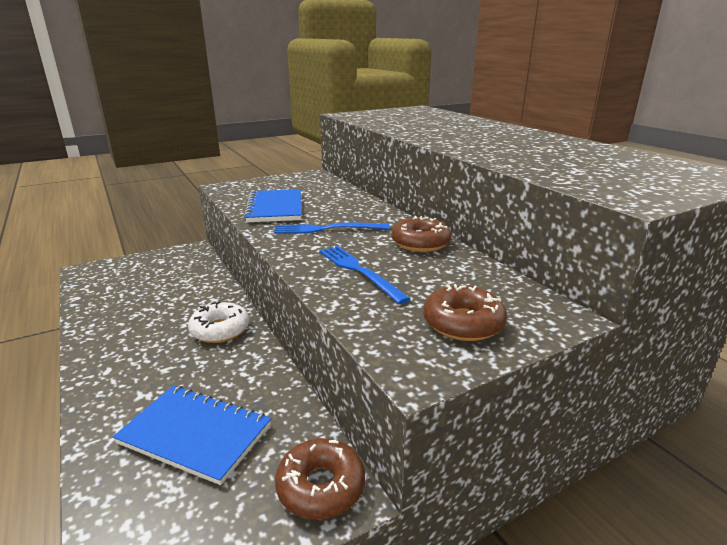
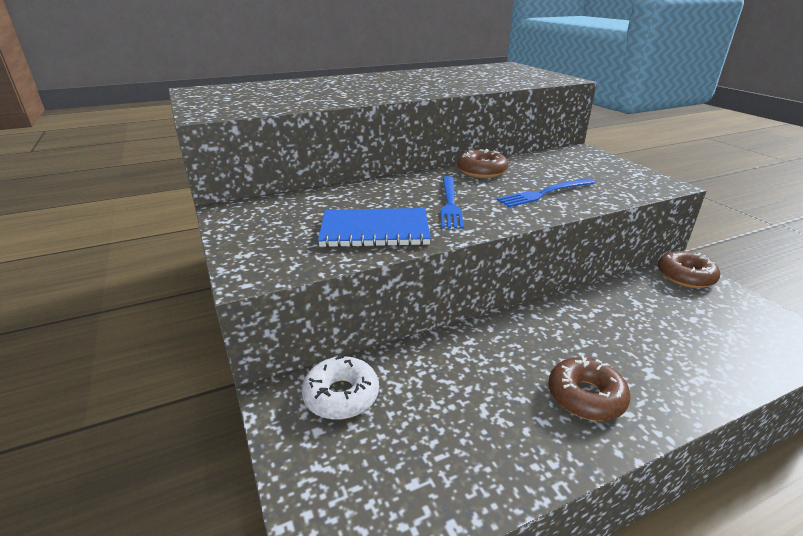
camera: 85 degrees left, 5 degrees up
blue notebook [113,386,271,485] -> none
white donut [188,301,249,343] -> white donut moved to [302,355,379,420]
brown donut [423,284,507,341] -> brown donut moved to [549,355,631,421]

